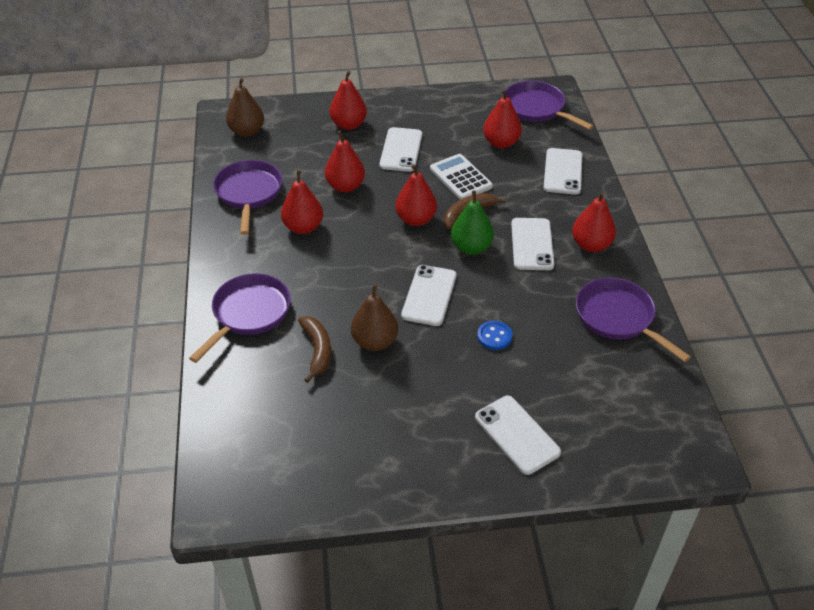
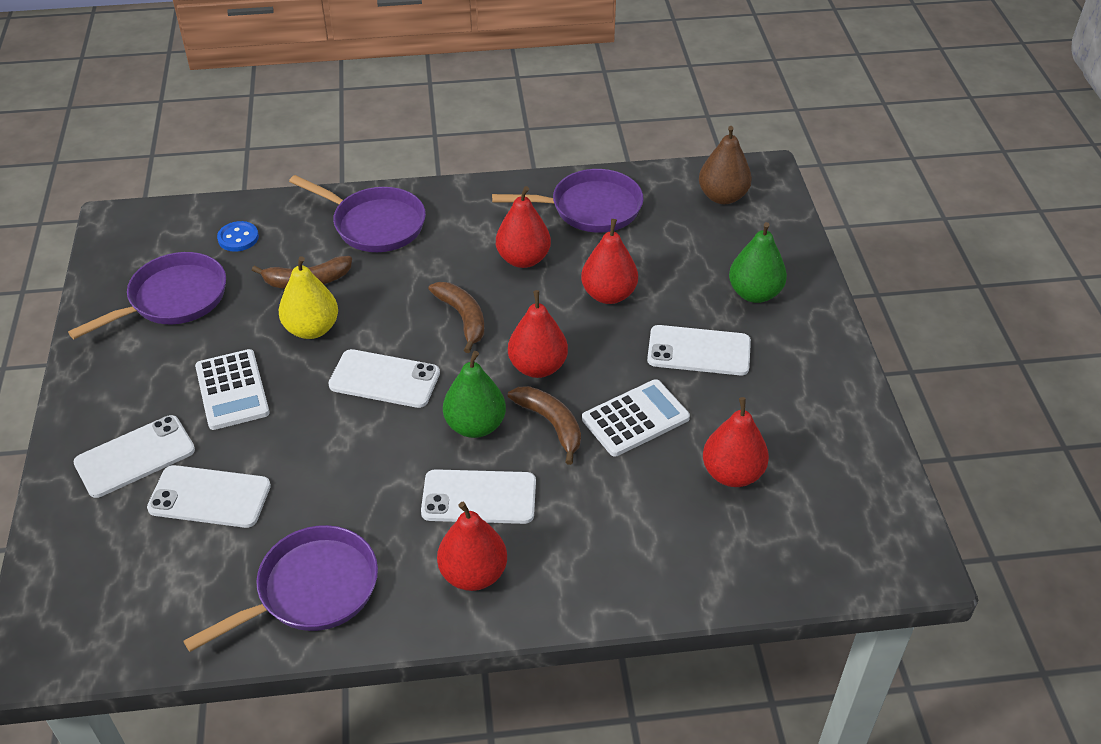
camera: 90 degrees right, 0 degrees up
red pear [329,71,367,130] -> green pear [729,222,787,303]
brown pear [351,284,398,351] -> yellow pear [279,256,338,339]
blue button [477,321,512,350] -> blue button moved to [217,221,259,252]
purple pan [503,81,594,130] -> purple pan moved to [68,252,226,339]
white phone [544,148,582,195] -> white phone moved to [147,465,271,528]
none -> white calculator [195,349,270,430]
none -> brown banana [428,282,484,353]

